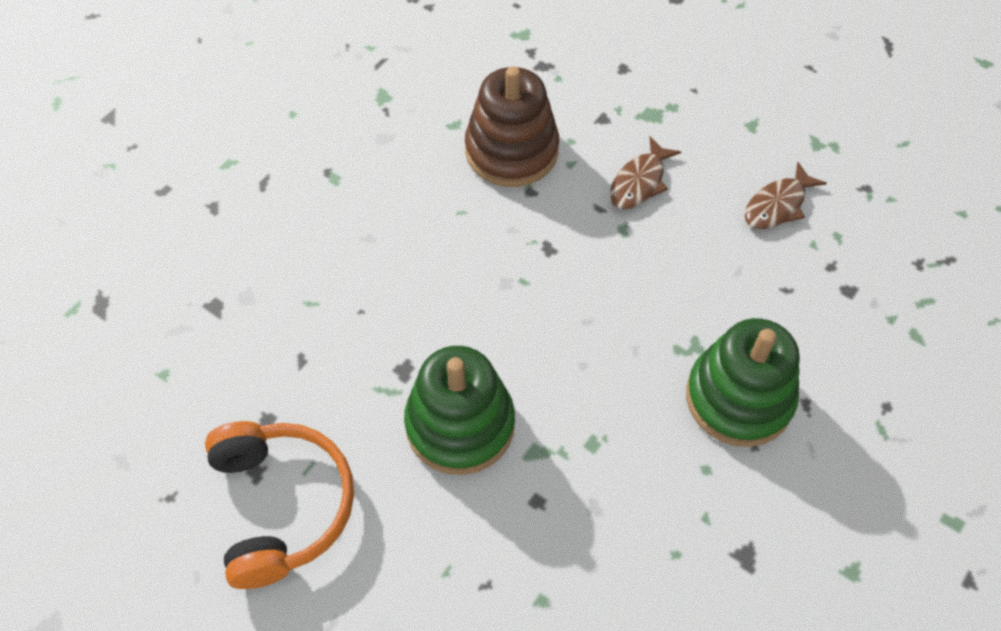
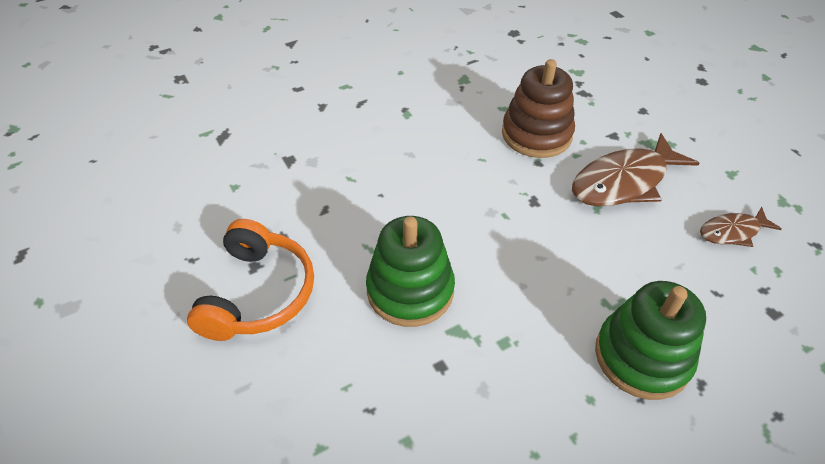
camera: 25 degrees right, 10 degrees down
brown fish [610,136,681,209] -> brown fish [572,133,699,206], size x1.82

